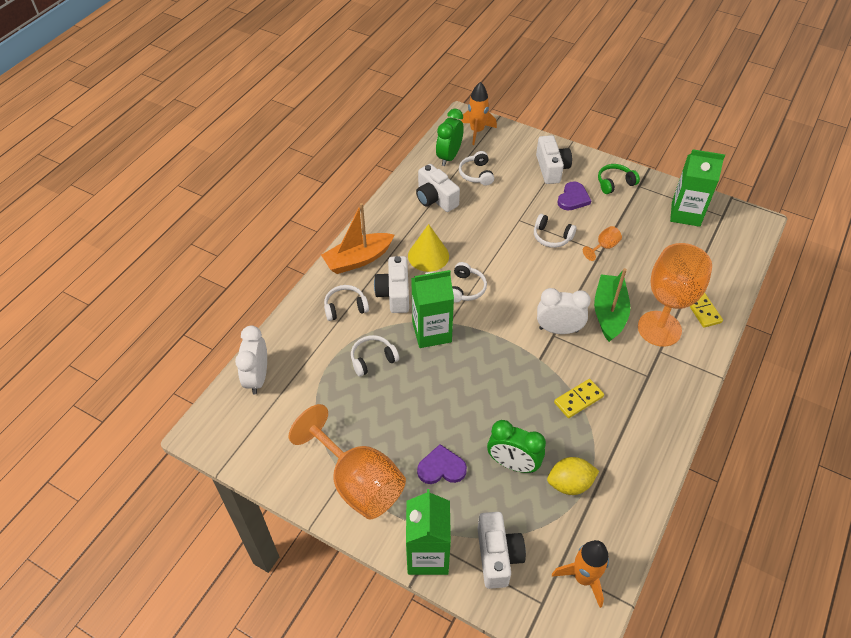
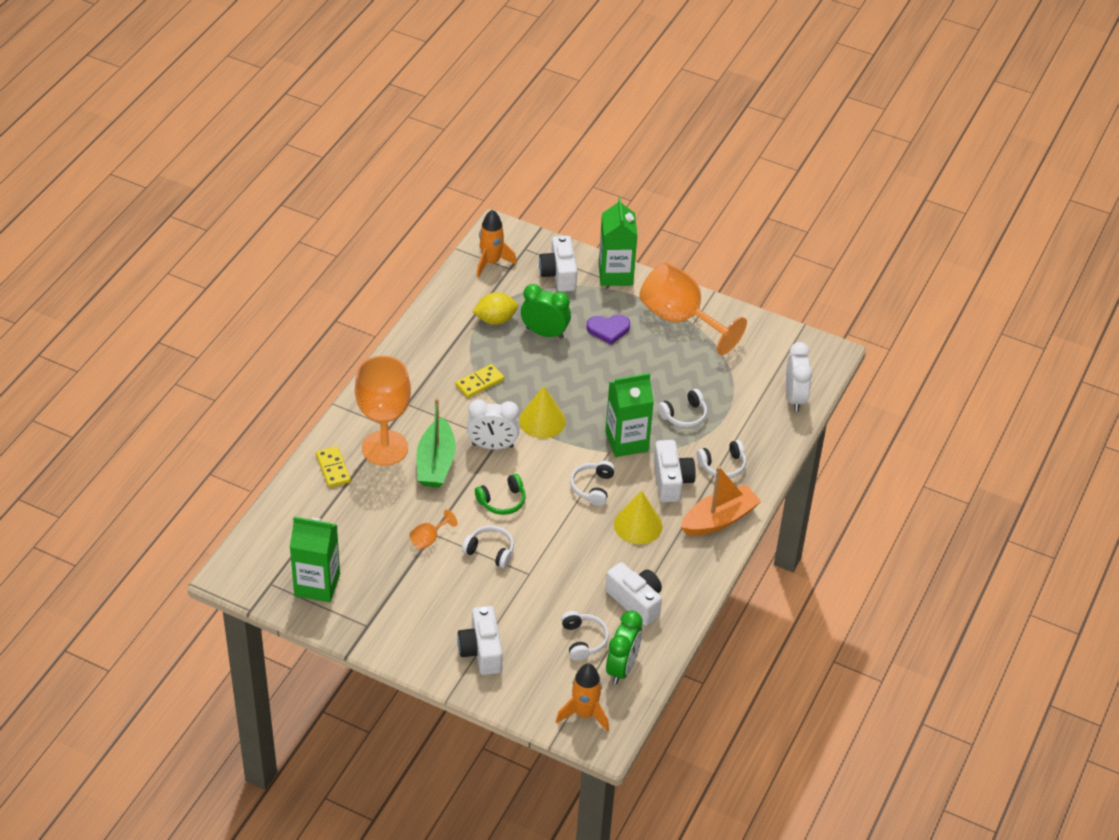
camera: 175 degrees right, 5 degrees down
purple heart [557,181,591,210] -> none
green headphones [598,164,640,194] -> green headphones moved to [475,474,526,515]
none -> yellow cone [519,386,566,439]

